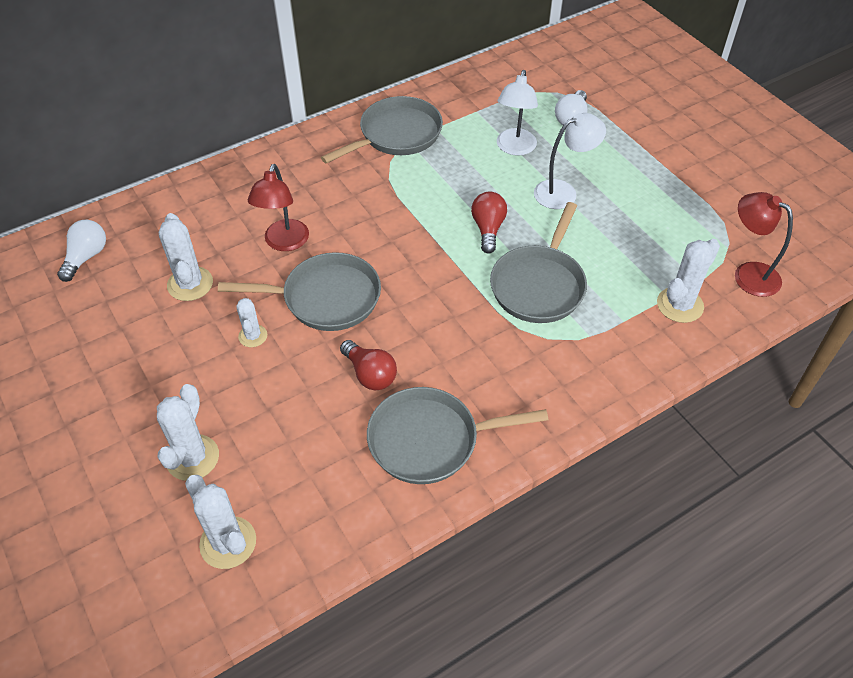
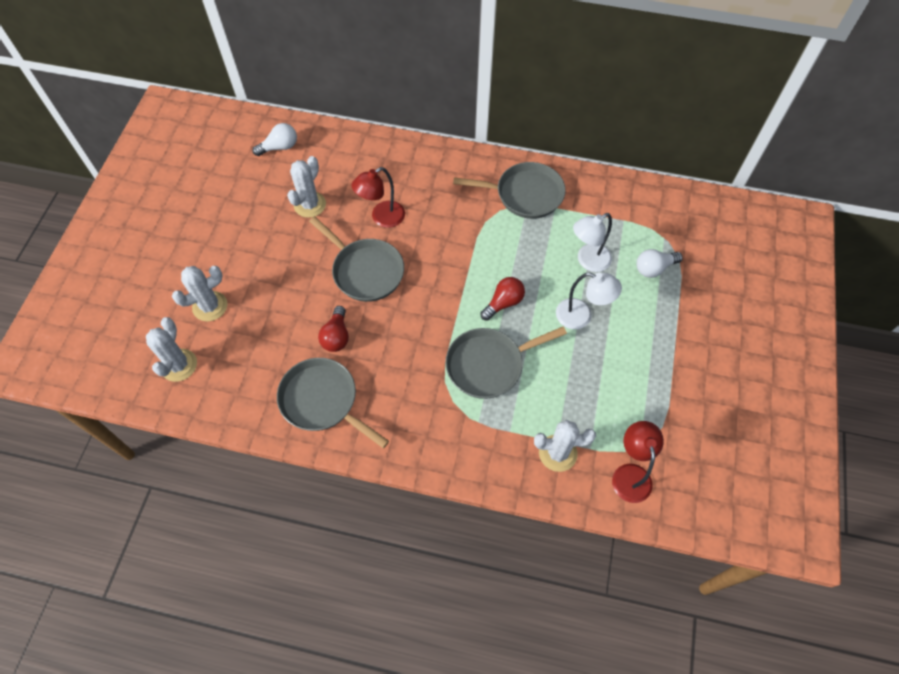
camera: 45 degrees right, 10 degrees up
white cactus [236,298,267,347] -> none

